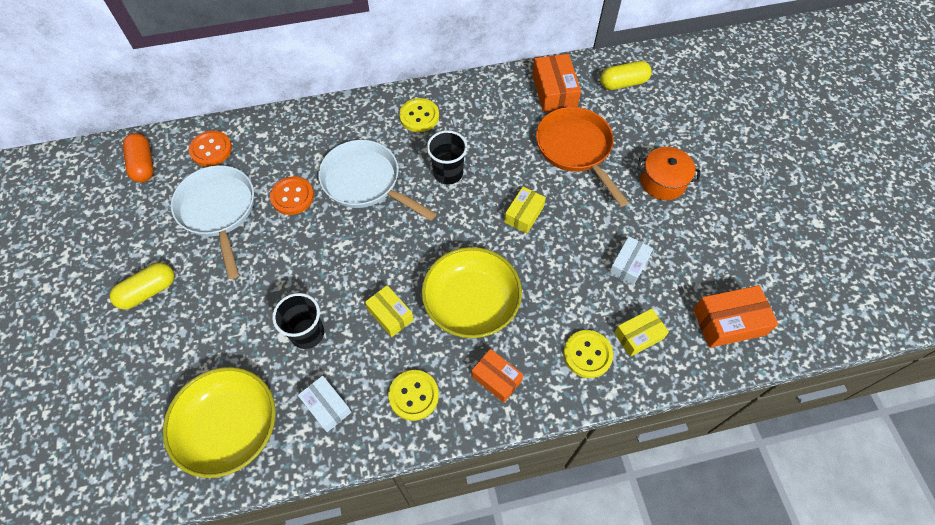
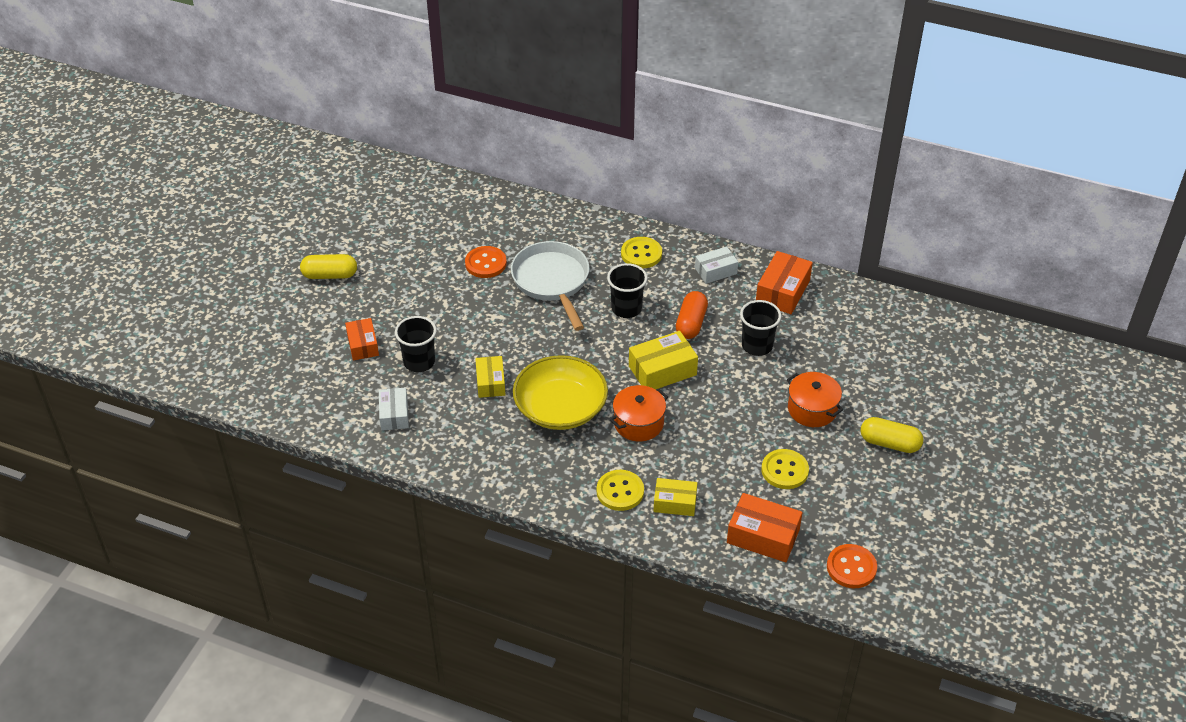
camera: 35 degrees right, 15 degrees down
orange capsule [123,133,154,183] -> orange capsule moved to [676,291,708,339]
yellow bowl [163,367,276,478] -> none
white pan [171,165,254,279] -> none
orange button [189,131,232,166] -> orange button moved to [827,544,877,588]
yellow button [388,370,439,421] -> yellow button moved to [761,449,809,489]
orange box [471,349,523,403] -> orange box moved to [345,318,379,361]
yellow box [504,187,546,233] -> yellow box [629,331,698,390], size x1.51
orange pan [536,107,629,207] -> black cup [740,300,781,356]
yellow capsule [600,61,652,90] -> yellow capsule moved to [860,417,923,453]
white box [609,236,653,286] -> white box moved to [695,246,738,284]
none -> orange pot [610,385,668,441]

